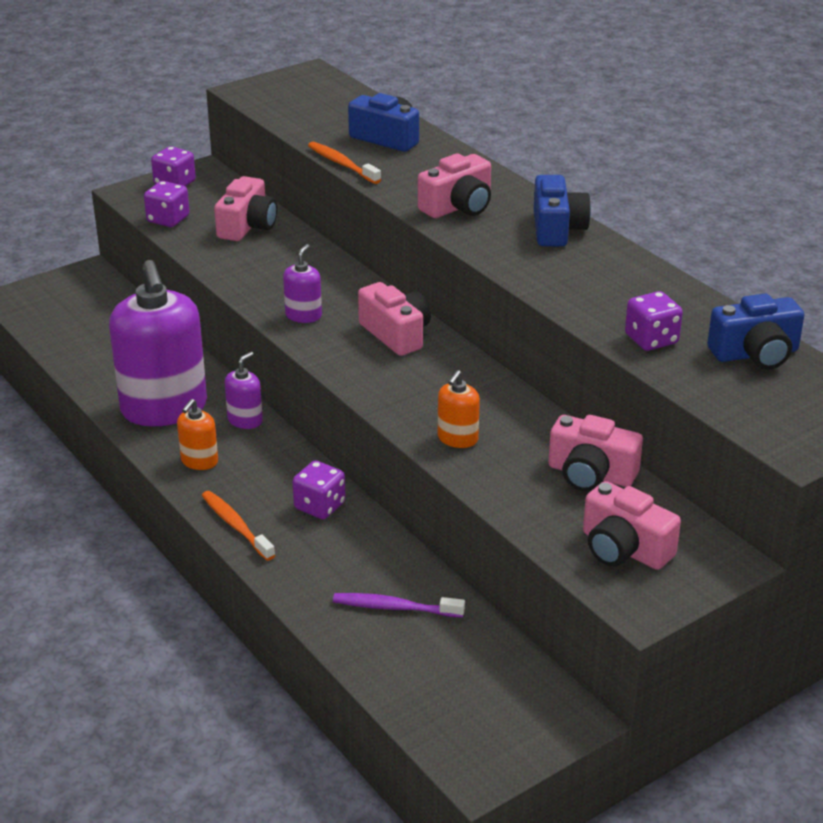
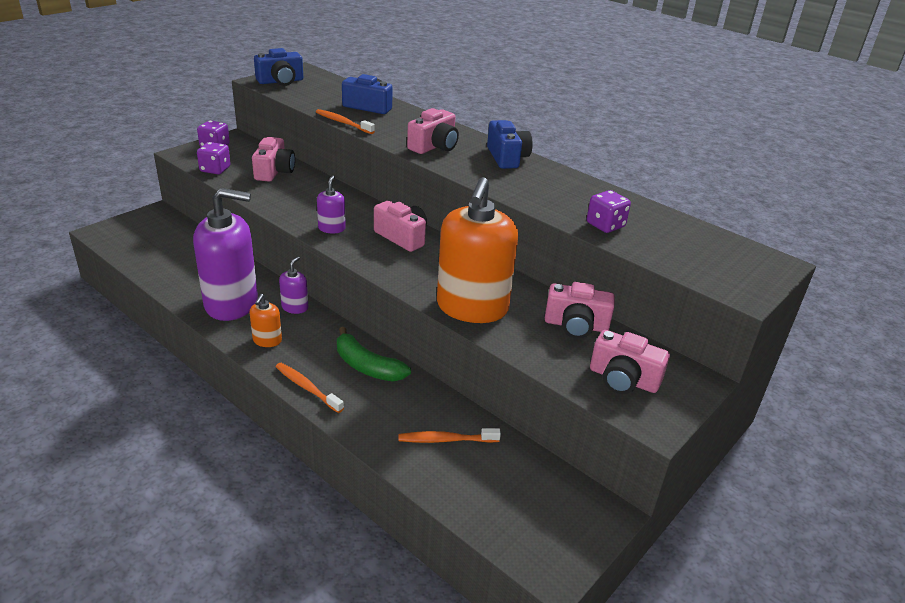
camera: 15 degrees left, 0 degrees up
purple soap dispenser [109,260,207,426] -> purple soap dispenser turned 60 degrees counterclockwise [193,188,258,321]
purple dice [292,461,346,519] -> green banana [337,327,411,382]
purple toothbrush [333,593,465,618] -> orange toothbrush [399,428,501,443]
orange soap dispenser [438,370,480,448] -> orange soap dispenser [437,177,518,323], size x2.33
blue camera [707,294,804,370] -> blue camera moved to [254,48,303,86]

